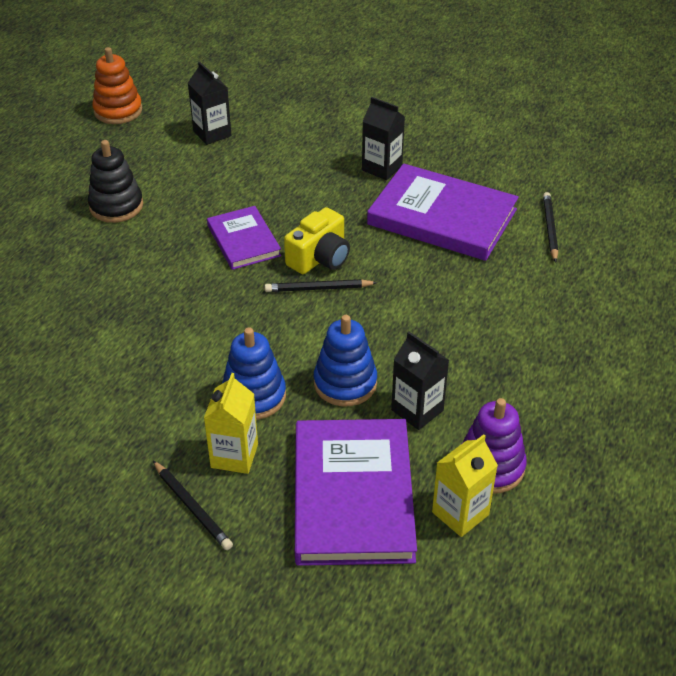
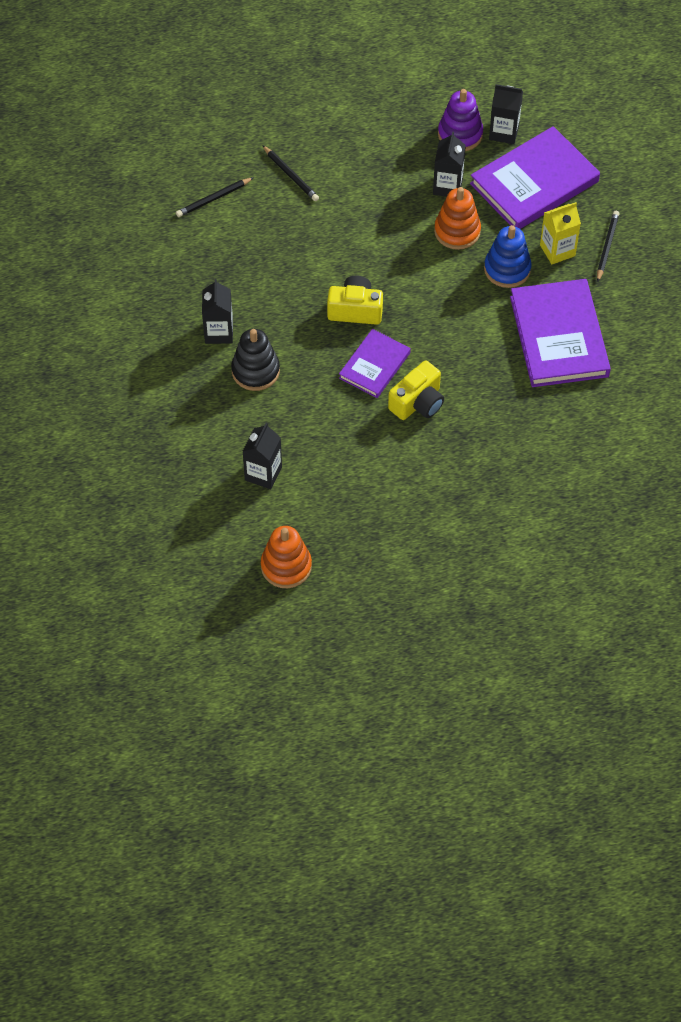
camera: 125 degrees left, 15 degrees up
black stacking toy [88,140,143,223] -> black stacking toy moved to [231,329,280,391]
black pencil [265,279,378,292] -> black pencil moved to [262,145,319,201]
blue stacking toy [314,315,377,406] -> orange stacking toy [434,187,481,250]
purple book [367,163,519,261] -> purple book moved to [510,279,611,387]
yellow carton [432,434,498,537] -> black carton [489,84,523,144]
none -> yellow camera [388,360,444,420]

